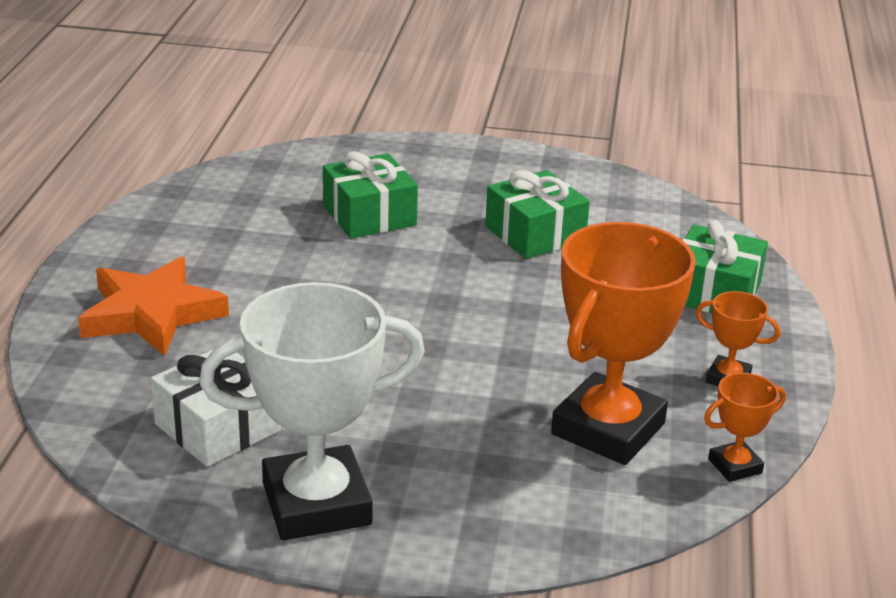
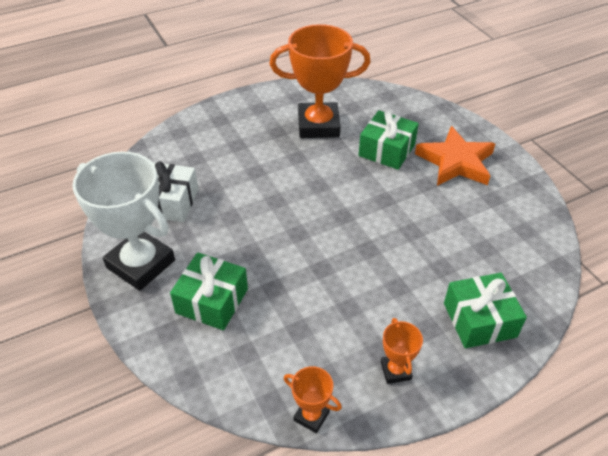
camera: 55 degrees right, 15 degrees up
orange star [78,257,229,356] -> orange star moved to [415,126,495,186]
green gift [485,170,590,259] -> green gift moved to [170,252,248,330]
orange trophy [551,222,696,465] -> orange trophy moved to [270,24,370,138]

